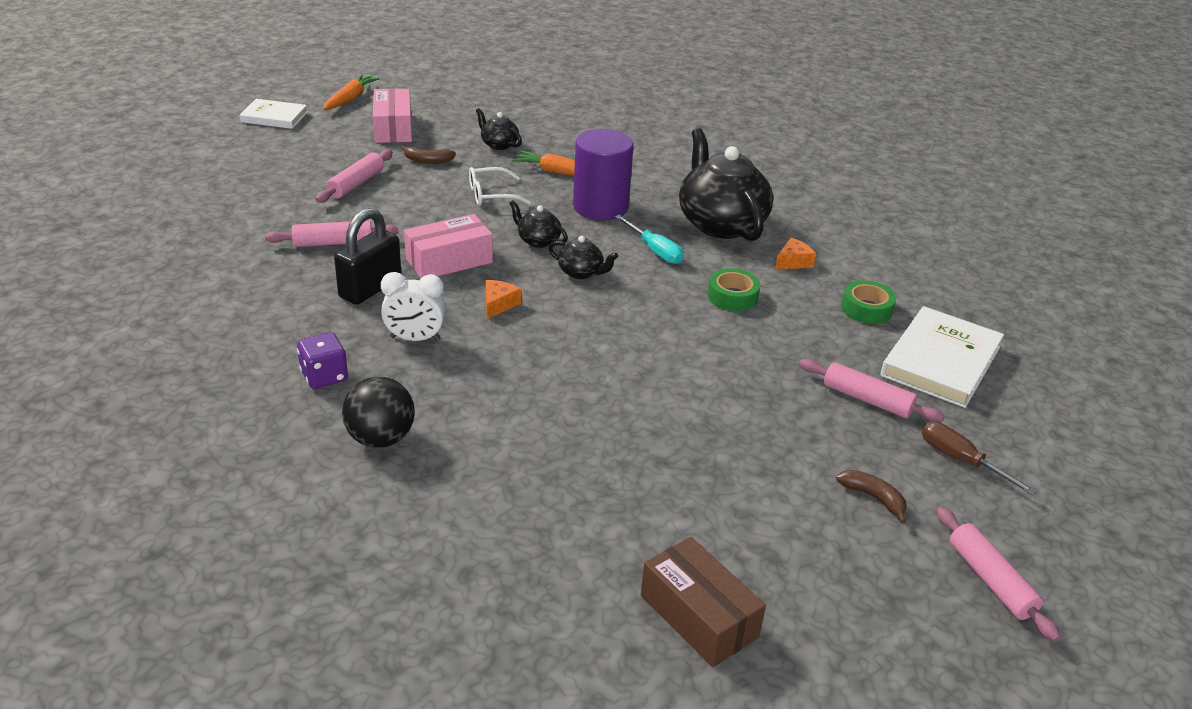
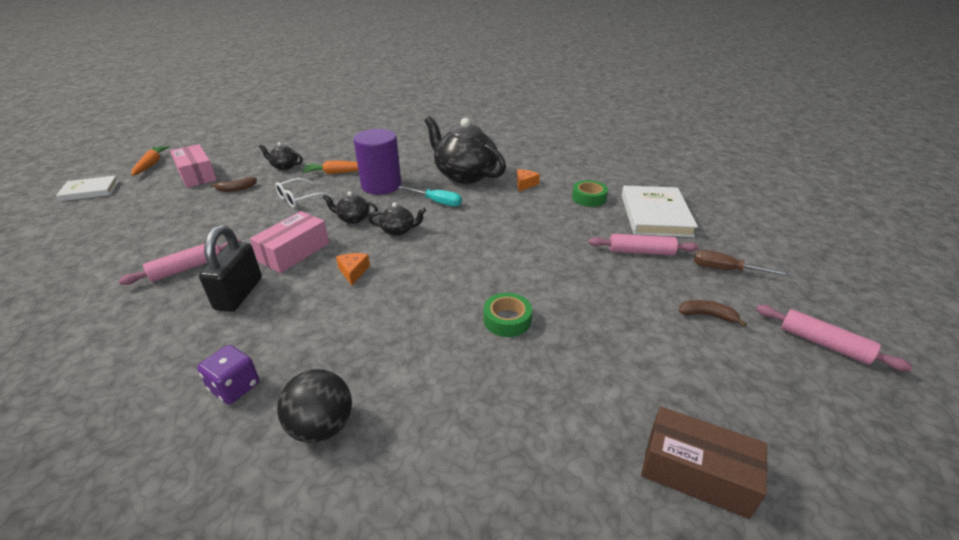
camera: 25 degrees left, 0 degrees up
pink rolling pin [316,149,393,203] -> none
white clock [381,272,446,341] -> none
green tape [707,268,760,311] -> green tape moved to [484,293,532,337]

